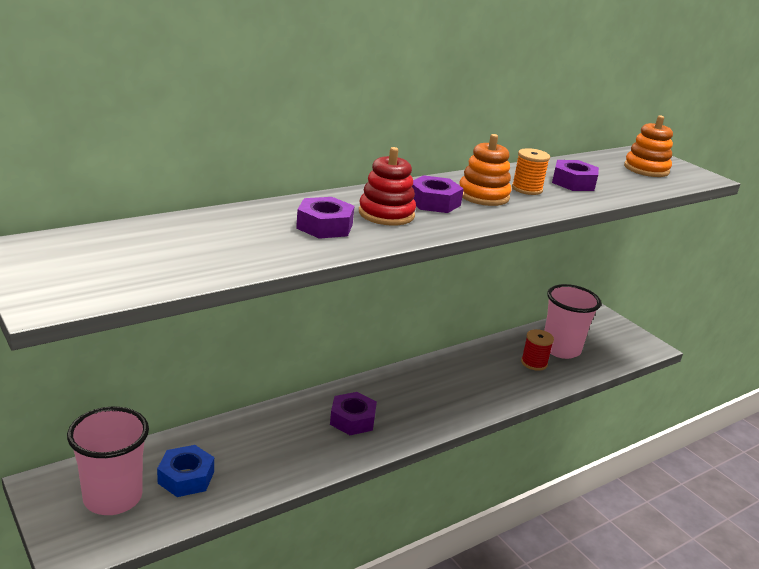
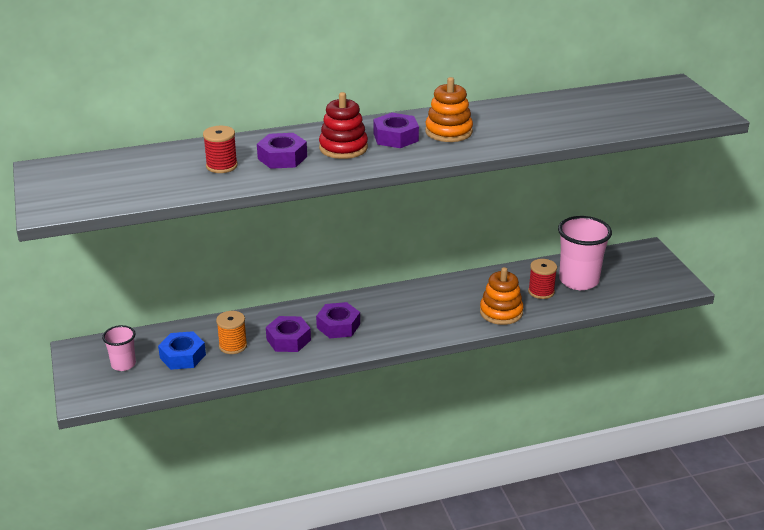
camera: 20 degrees right, 5 degrees up
pink cup [67,407,149,515] -> pink cup [102,325,136,371], size x0.55
orange spool [512,148,550,195] -> orange spool moved to [216,311,247,354]
purple nut [552,160,599,191] -> purple nut moved to [266,316,311,352]
orange stacking toy [624,115,673,177] -> orange stacking toy moved to [480,267,524,325]
none -> red spool [203,126,238,173]

